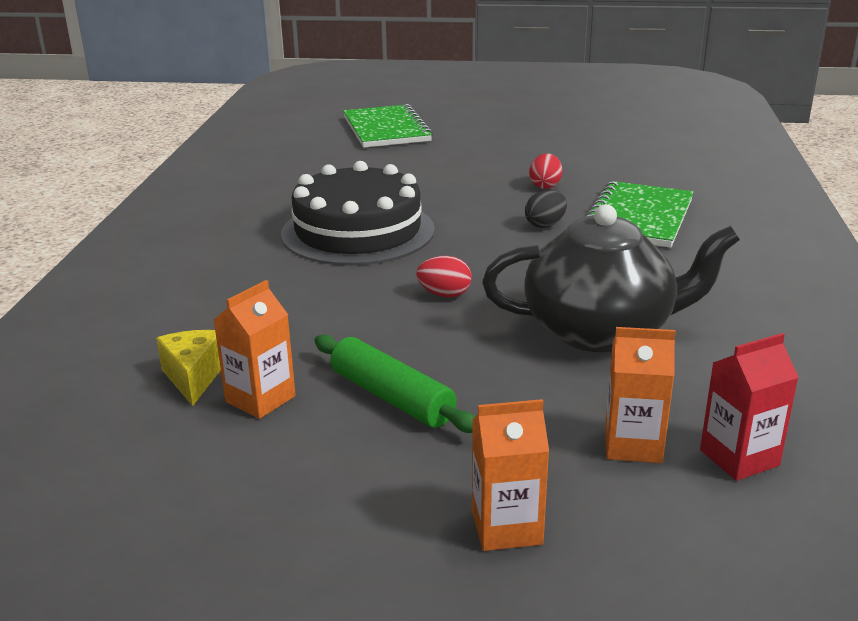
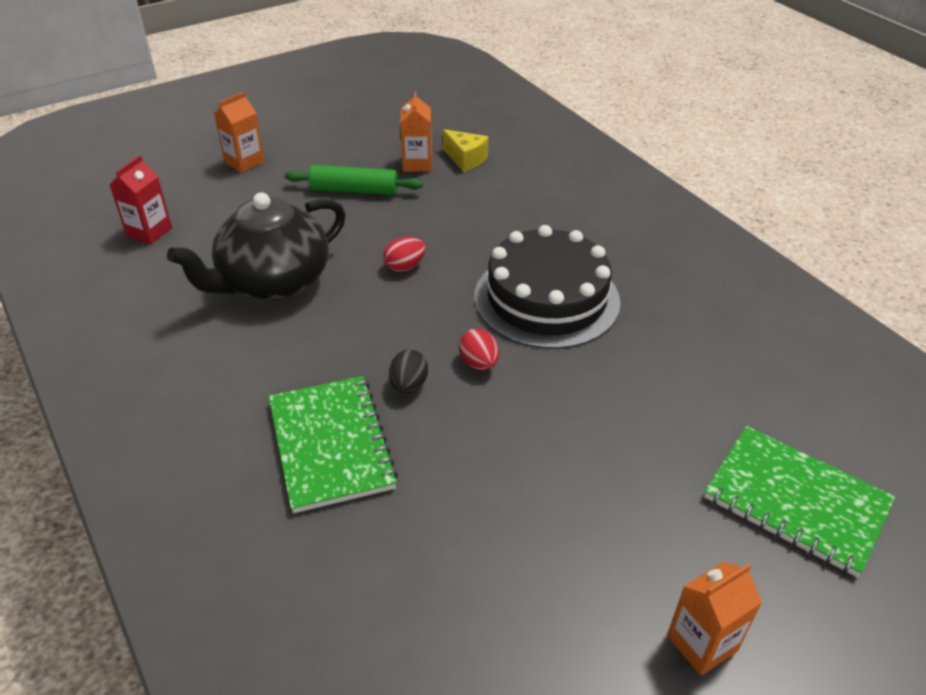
camera: 140 degrees right, 15 degrees up
red egg [529,153,562,189] -> red egg moved to [459,328,499,370]
orange carton [605,327,676,463] -> orange carton moved to [667,562,762,676]

